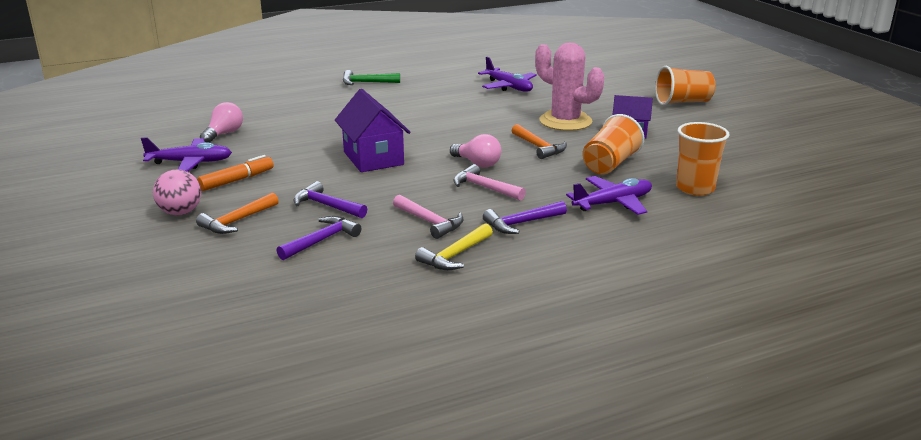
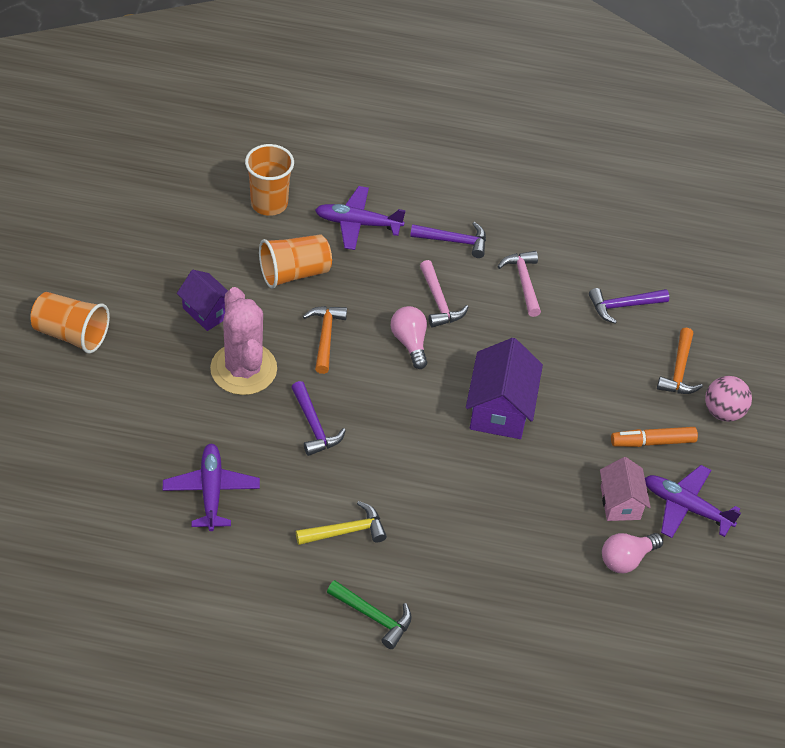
camera: 150 degrees left, 25 degrees up
orange hammer [196,192,279,234] -> orange hammer turned 120 degrees clockwise [657,328,703,394]
purple hammer [293,181,367,218] -> purple hammer moved to [291,381,346,456]
yellow hammer [415,223,493,270] -> yellow hammer moved to [296,501,387,545]
none -> pink house [600,457,651,521]

